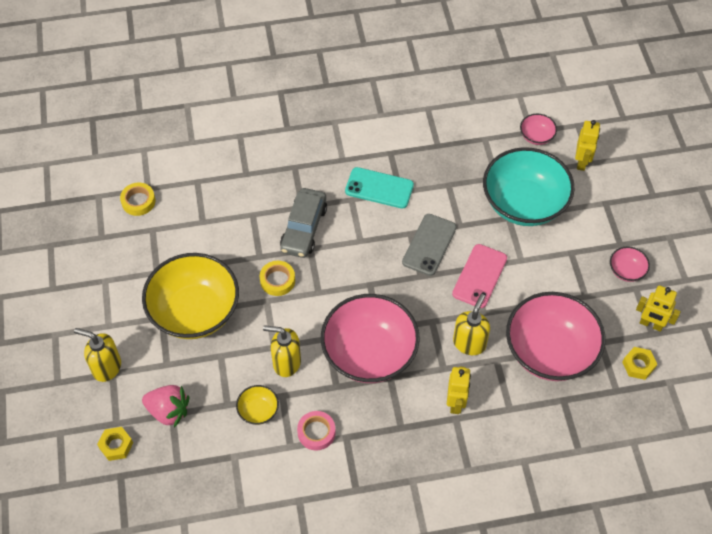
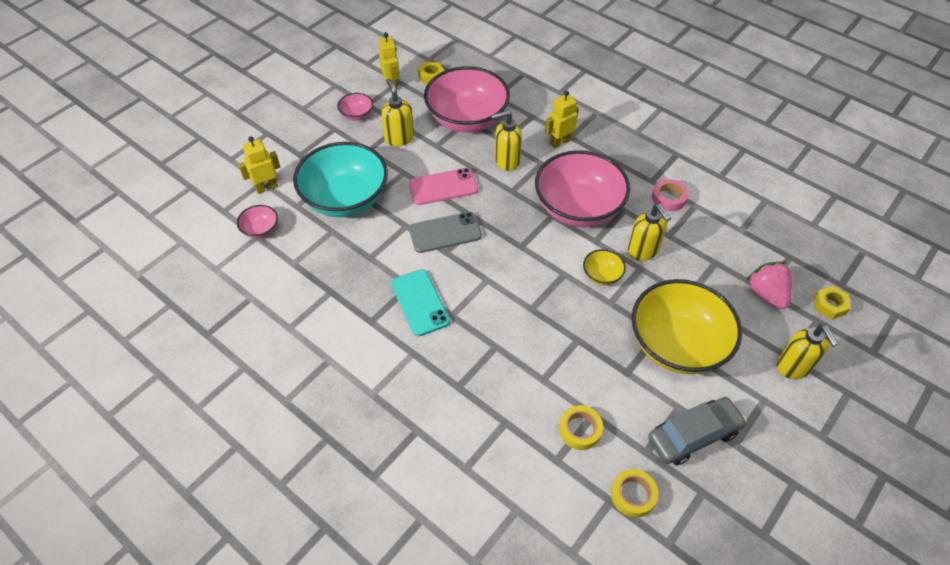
camera: 130 degrees left, 5 degrees down
yellow bowl [236,385,279,425] -> yellow bowl moved to [583,249,626,285]
yellow tape [260,261,295,296] -> yellow tape moved to [559,405,603,450]
grey car [280,188,327,258] -> grey car moved to [648,397,747,465]
none -> yellow soap dispenser [381,79,414,146]

